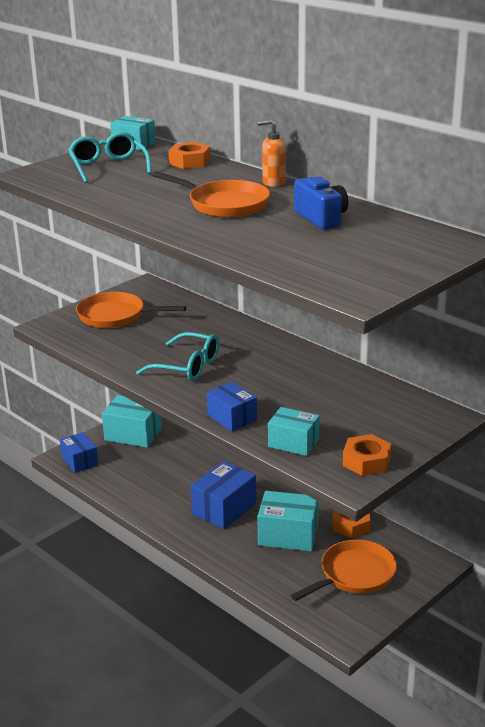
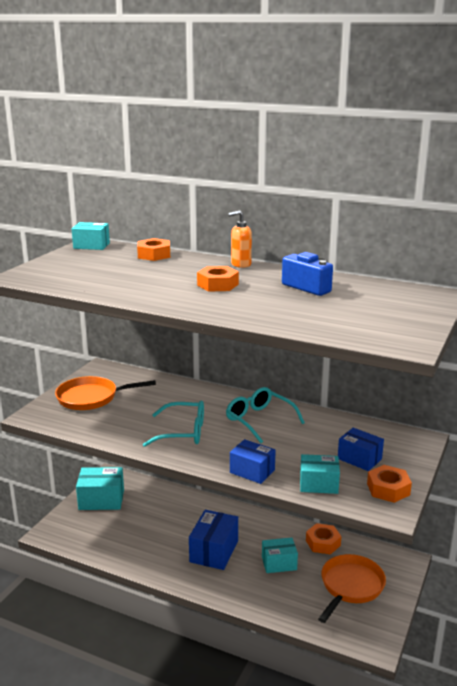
camera: 20 degrees left, 5 degrees down
blue box [60,432,98,473] -> blue box moved to [338,428,384,471]
turquoise glasses [68,132,152,183] -> turquoise glasses moved to [226,387,305,443]
orange pan [152,171,270,218] -> orange nut [197,266,239,292]
turquoise box [257,491,319,552] -> turquoise box [262,538,298,573], size x0.66

